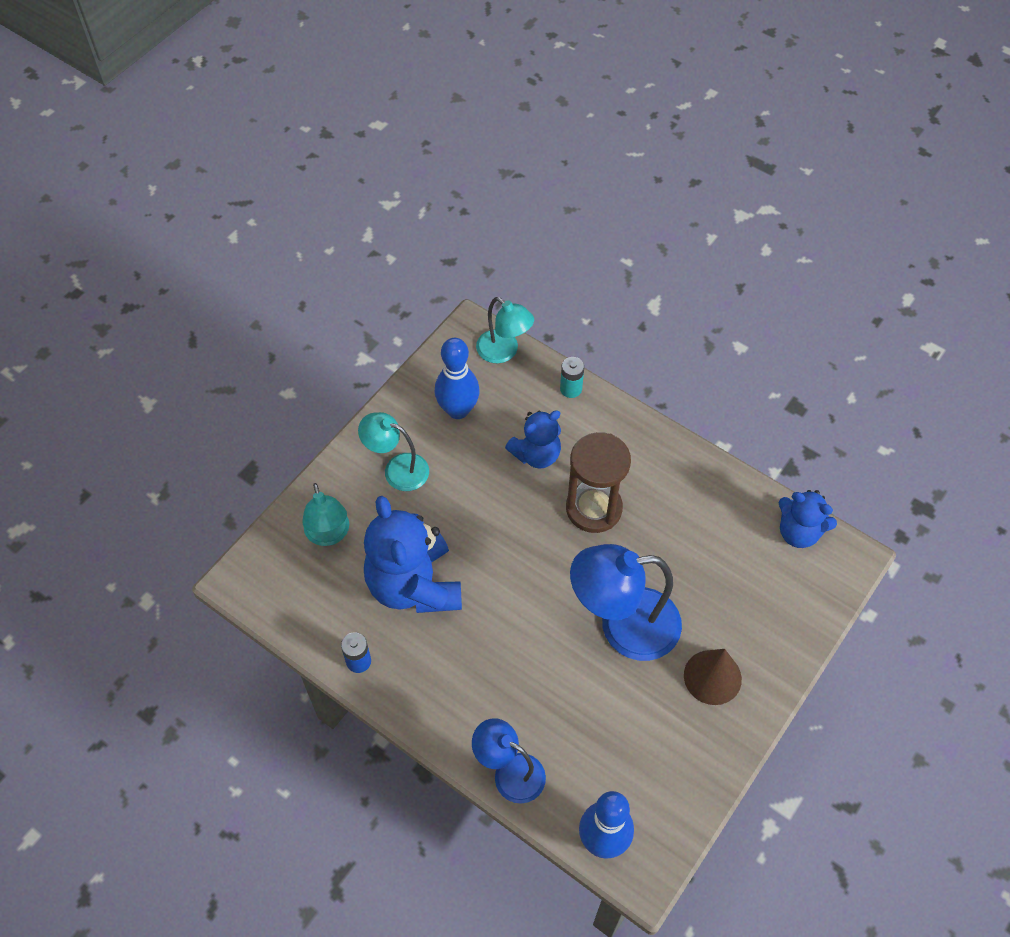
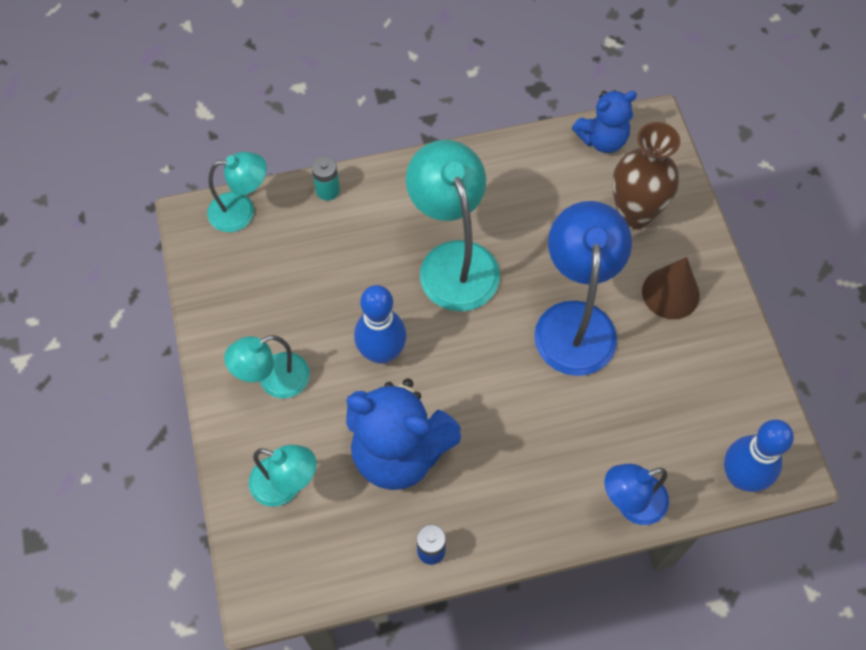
camera: 50 degrees left, 5 degrees up
blue bowling pin [435,338,480,419] -> blue bowling pin moved to [354,285,407,364]
blue teddy bear [505,410,561,469] -> none
brown hourglass [566,432,631,533] -> turquoise lamp [406,140,500,311]
blue lamp [570,544,682,661] -> blue lamp turned 150 degrees clockwise [534,201,632,376]
none -> brown vase [612,122,680,229]

